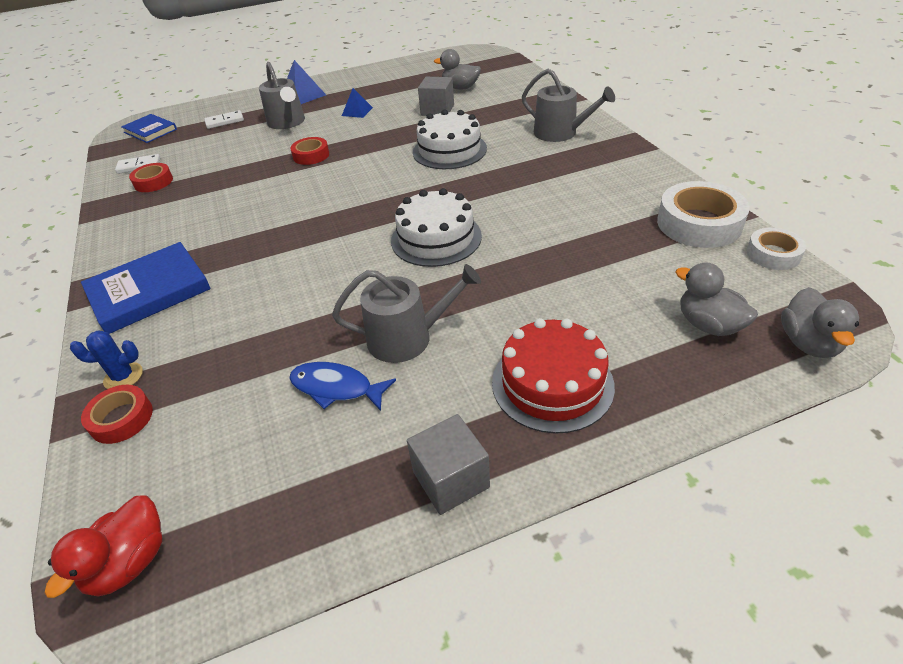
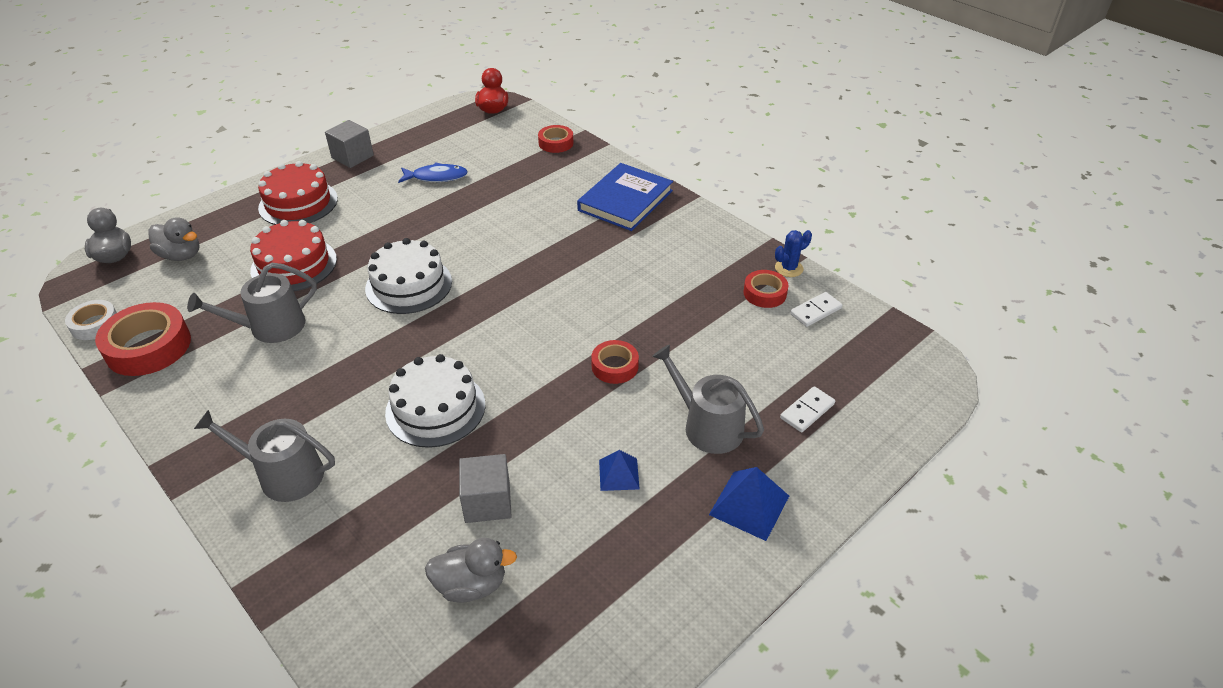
camera: 155 degrees right, 0 degrees up
blue cactus [70,331,143,389] -> blue cactus moved to [775,230,812,277]
blue book [121,114,177,143] -> none
grey watering can [332,264,481,363] -> grey watering can moved to [187,263,317,343]
white tape [657,181,750,248] -> red tape [95,302,191,376]
none -> red cake [250,220,337,291]

